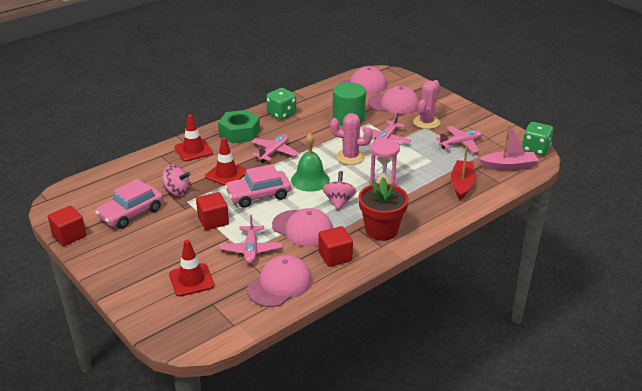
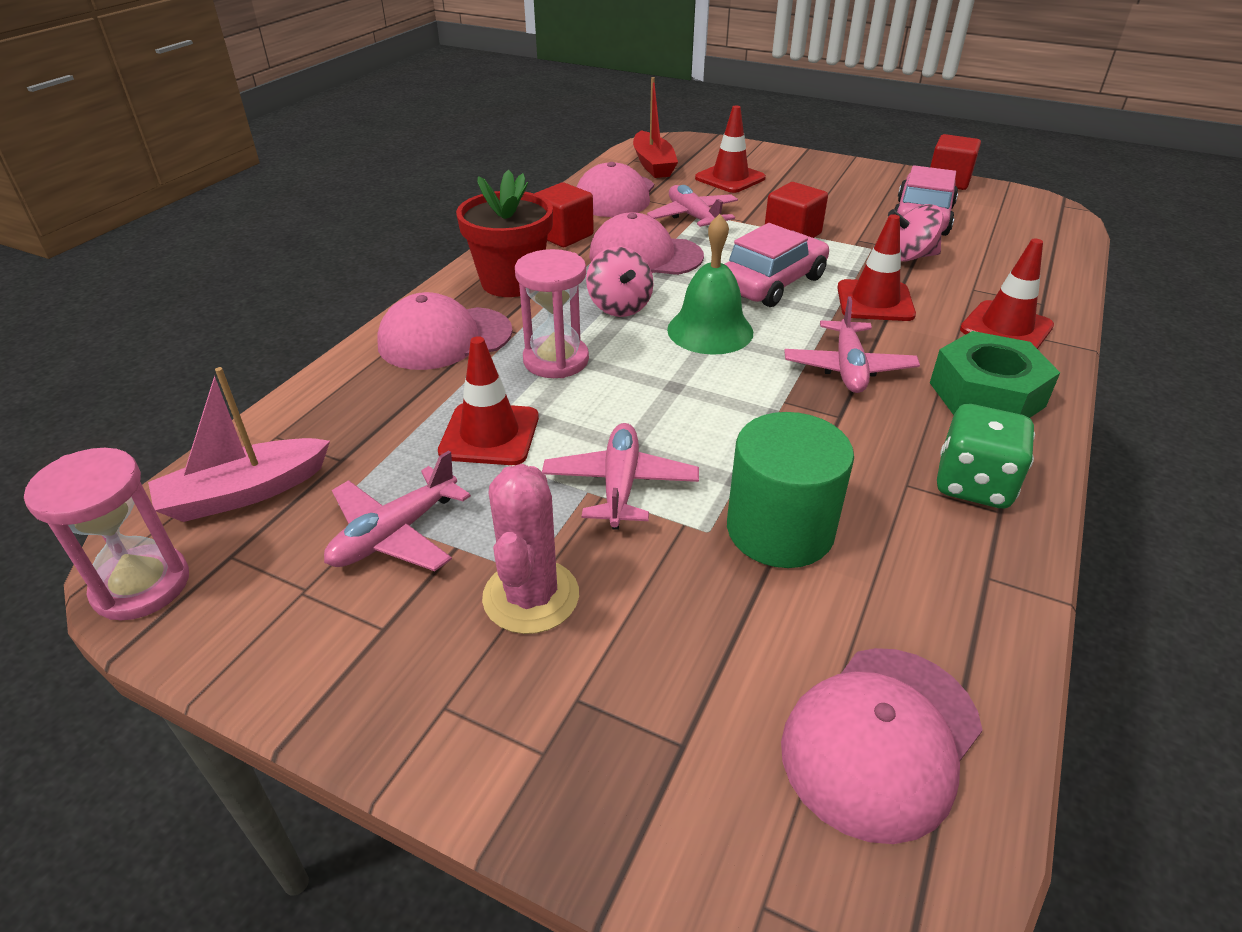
camera: 155 degrees right, 5 degrees up
pink cactus [330,113,373,165] -> none
pink cap [367,86,419,114] -> pink cap moved to [377,292,513,370]
red boat [451,144,475,200] -> red boat moved to [633,77,678,178]
green dice [522,122,553,156] -> pink hourglass [24,448,189,620]
none -> red traffic cone [438,336,539,465]

